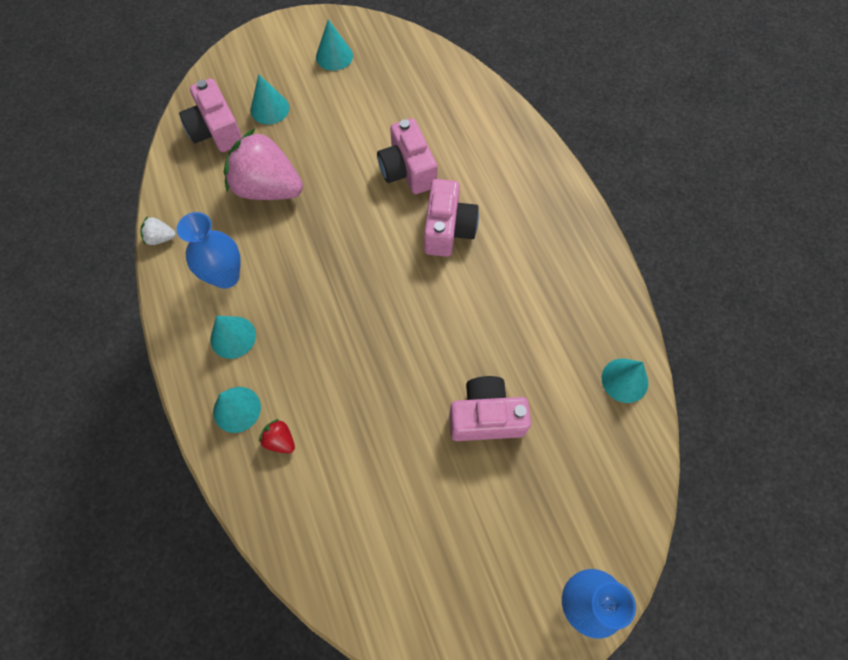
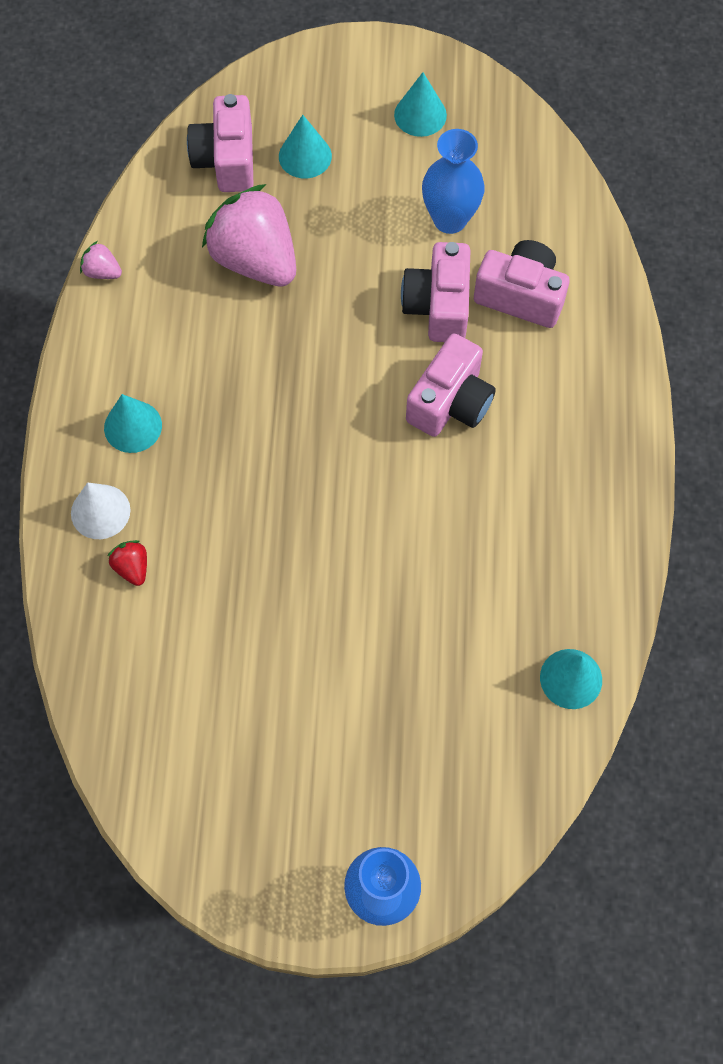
camera: 25 degrees right, 0 degrees up
white strawberry [140,217,176,245] -> pink strawberry [80,241,122,279]
blue vase [177,212,240,289] -> blue vase moved to [422,129,485,234]
turquoise cone [213,387,261,433] -> white cone [71,483,130,539]
pink camera [449,376,531,441] -> pink camera moved to [474,240,570,328]

